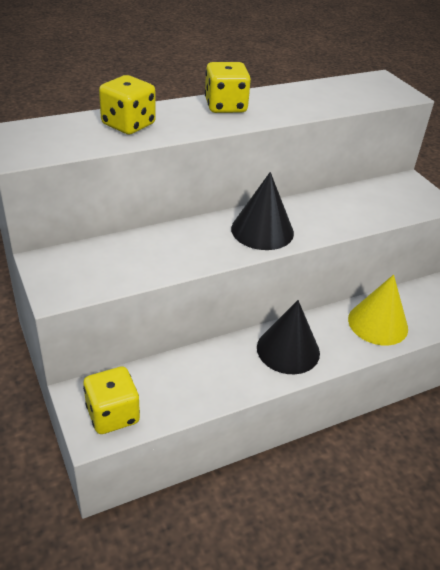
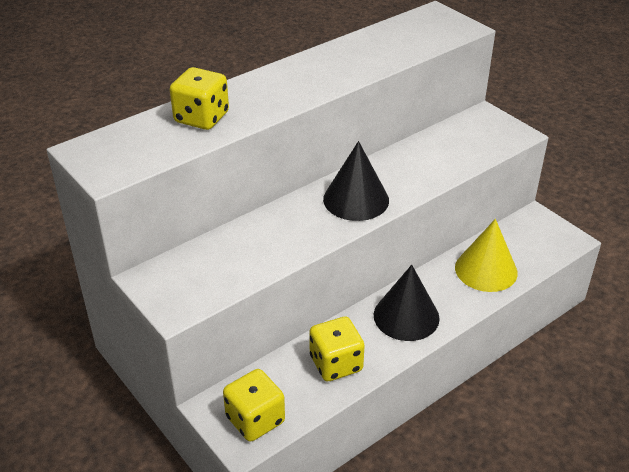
camera: 10 degrees left, 0 degrees up
yellow dice [205,62,251,113] -> yellow dice moved to [310,316,365,381]

